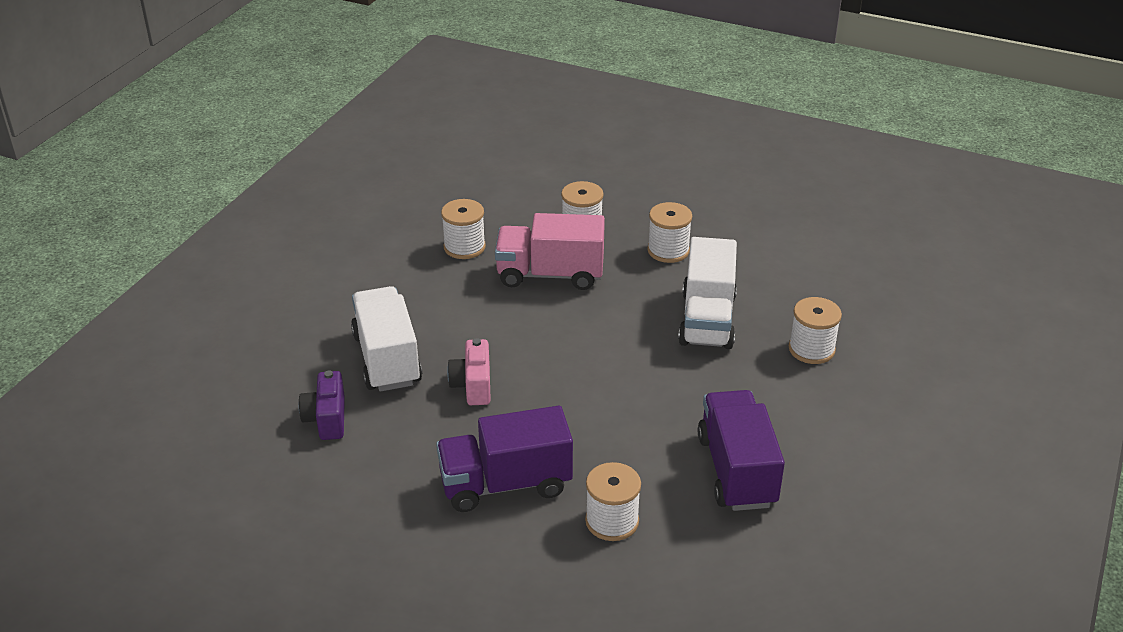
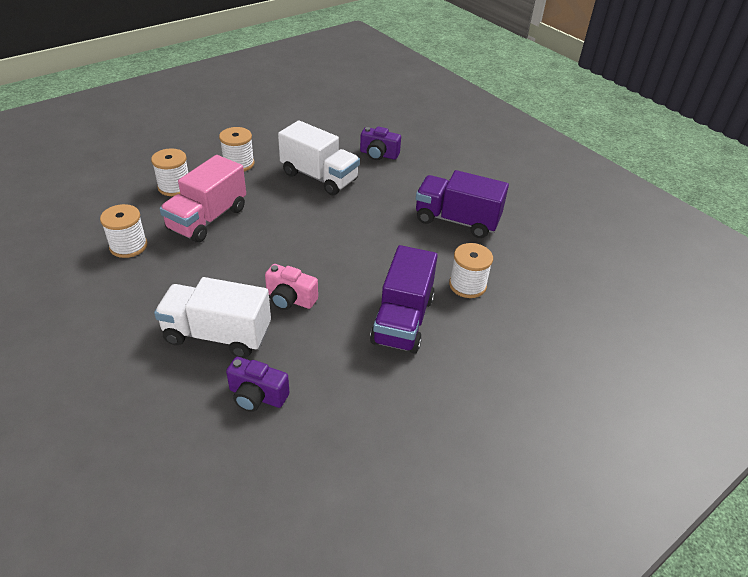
camera: 65 degrees left, 5 degrees up
white spool [789,297,842,364] -> purple camera [360,126,401,160]

